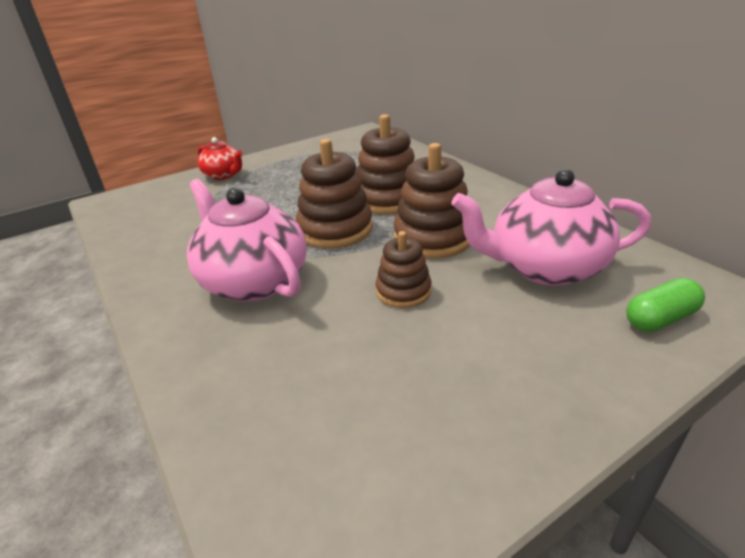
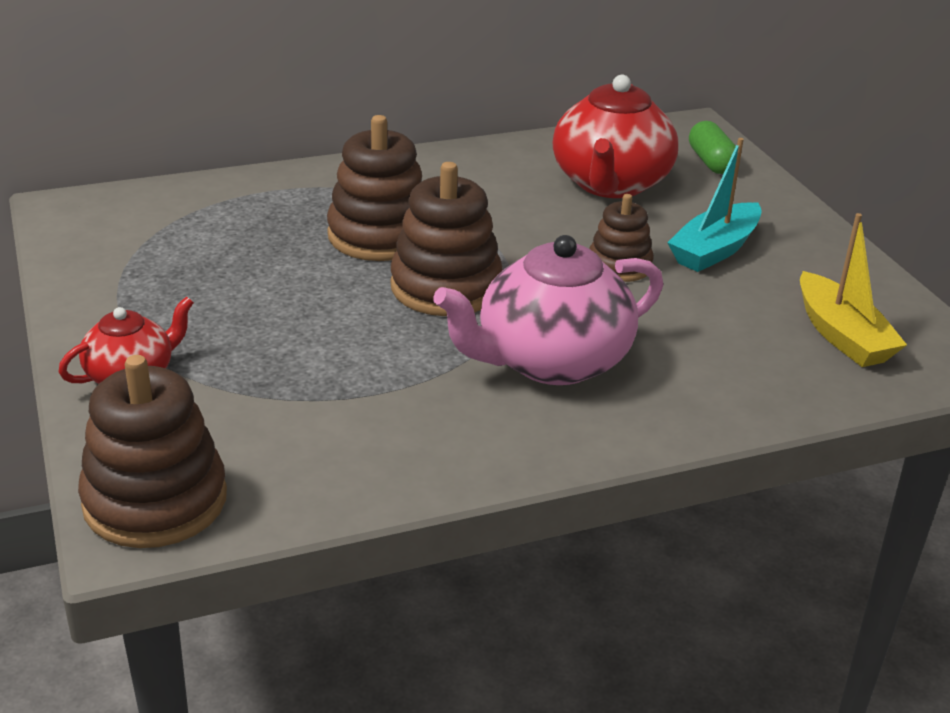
camera: 80 degrees left, 0 degrees up
brown stacking toy [394,143,470,258] -> brown stacking toy moved to [78,355,227,548]
pink teapot [451,169,651,286] -> red teapot [553,75,678,198]
none -> turquoise boat [667,138,762,272]
none -> yellow boat [800,213,907,367]

